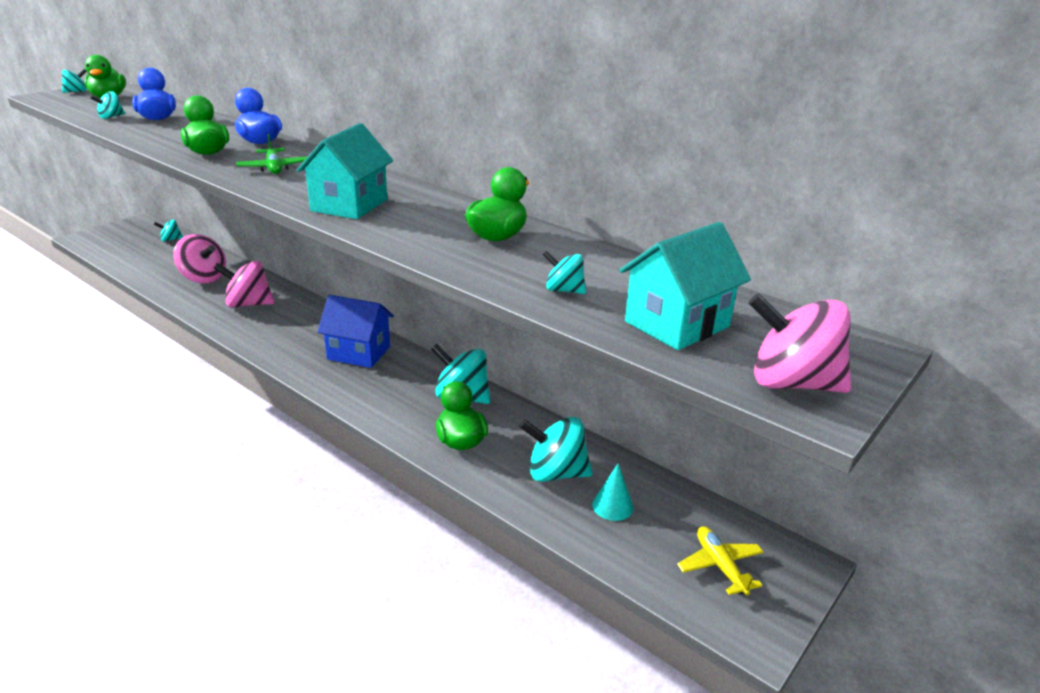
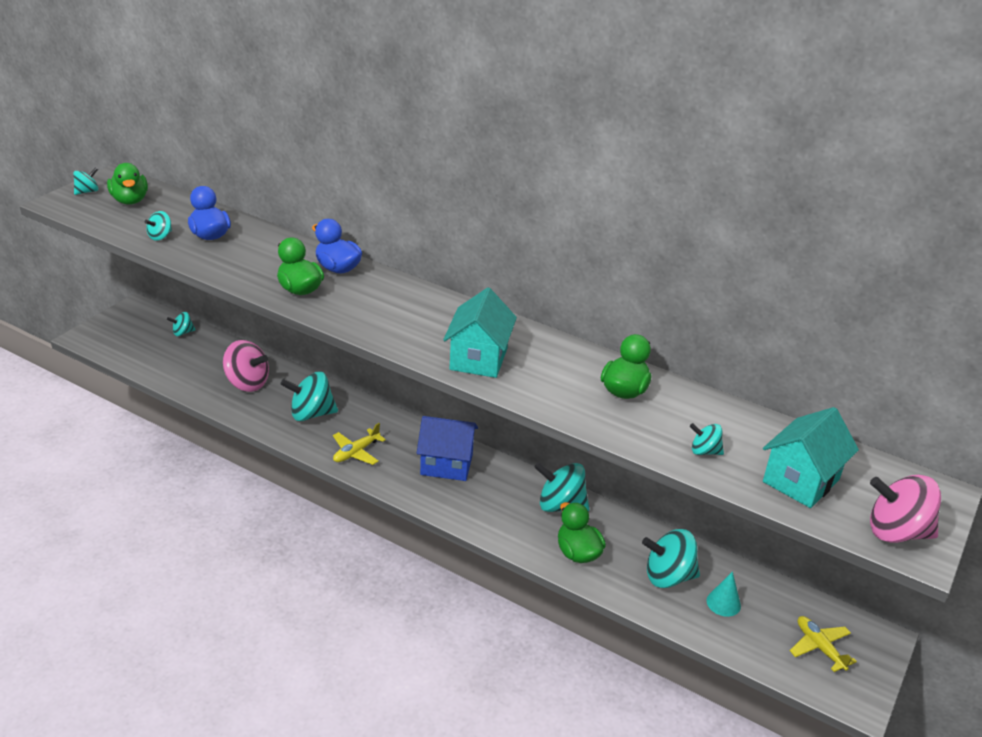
camera: 10 degrees left, 5 degrees up
pink spinning top [213,261,275,308] -> turquoise spinning top [280,372,338,421]
green plane [236,134,307,174] -> none
none -> yellow plane [333,423,386,465]

